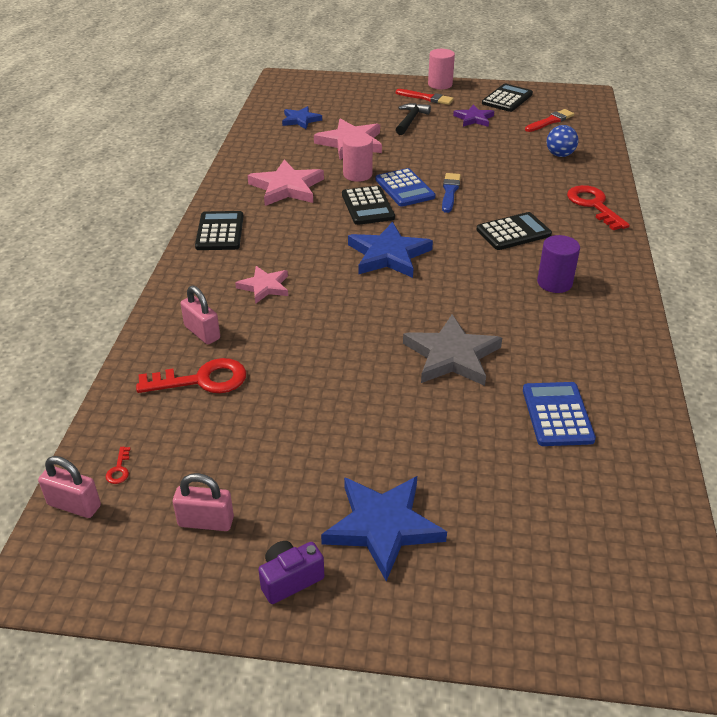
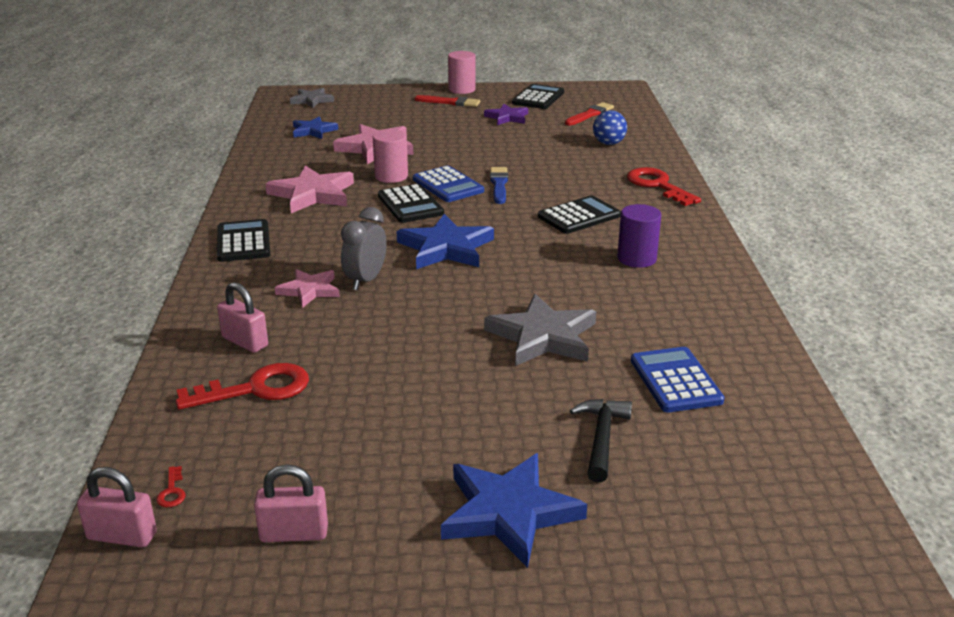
camera: 10 degrees left, 10 degrees down
purple camera [258,541,324,604] -> none
black hammer [396,103,431,135] -> black hammer moved to [570,399,632,483]
none -> grey star [290,88,334,108]
none -> grey clock [341,207,387,290]

